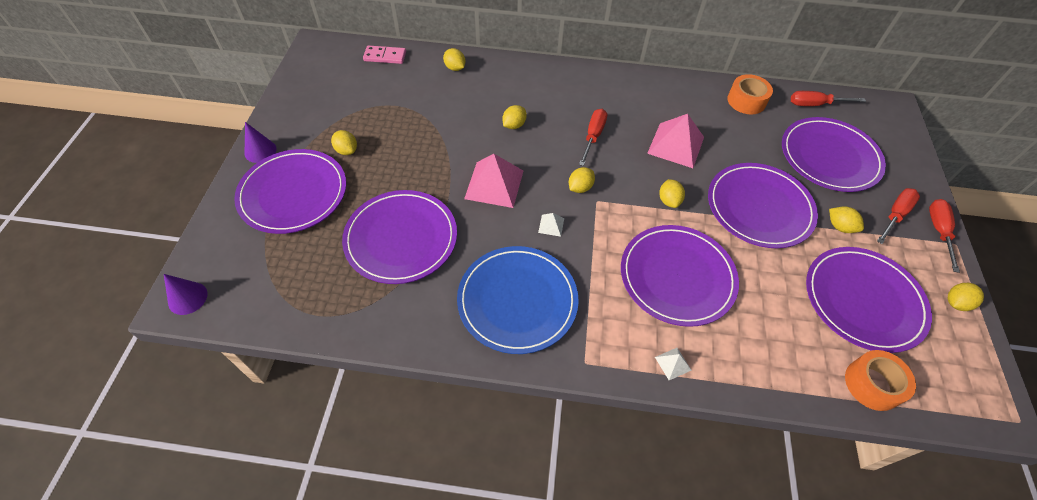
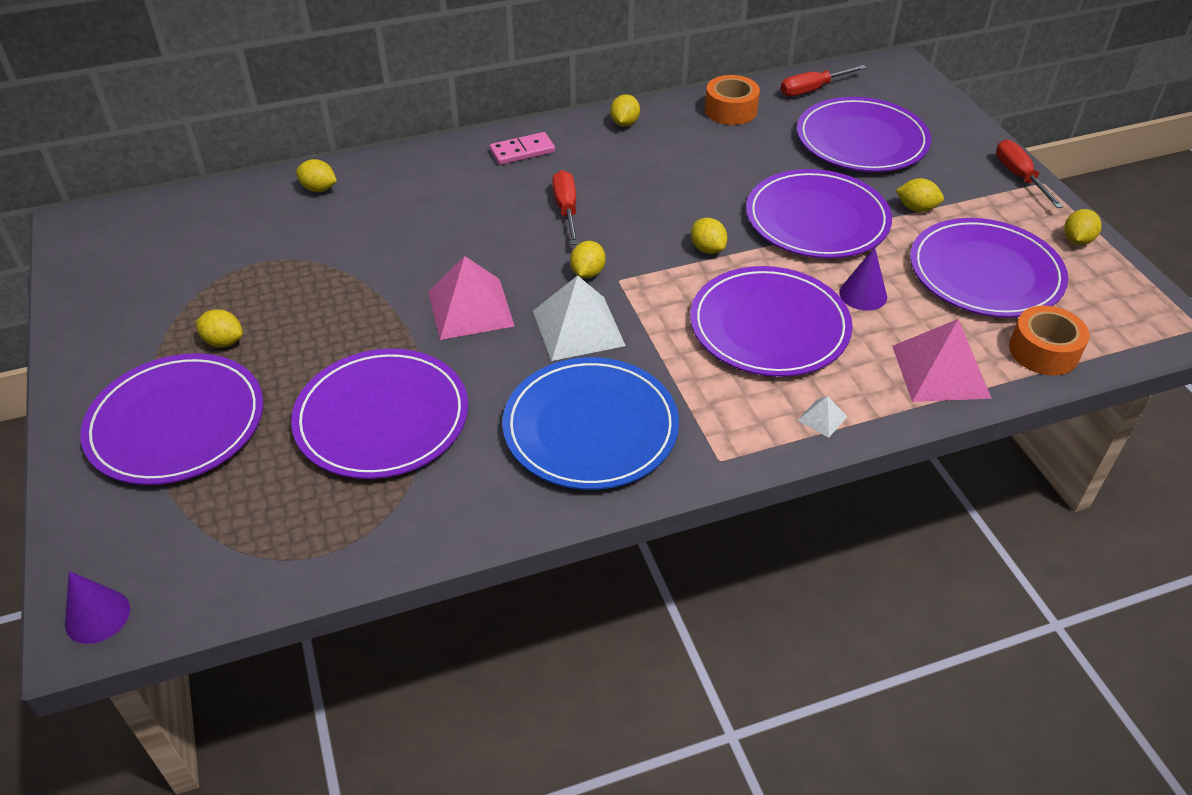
camera: 25 degrees left, 10 degrees down
purple cone [244,122,277,163] -> purple cone moved to [839,247,887,311]
pink domino [363,45,406,64] -> pink domino moved to [490,132,555,165]
yellow lemon [502,105,527,129] -> yellow lemon moved to [610,94,640,127]
white pyramid [538,213,564,237] -> white pyramid [533,275,626,361], size x2.26
pink pyramid [647,114,704,168] -> pink pyramid moved to [892,319,992,402]
red screwdriver [877,188,920,244] -> none

